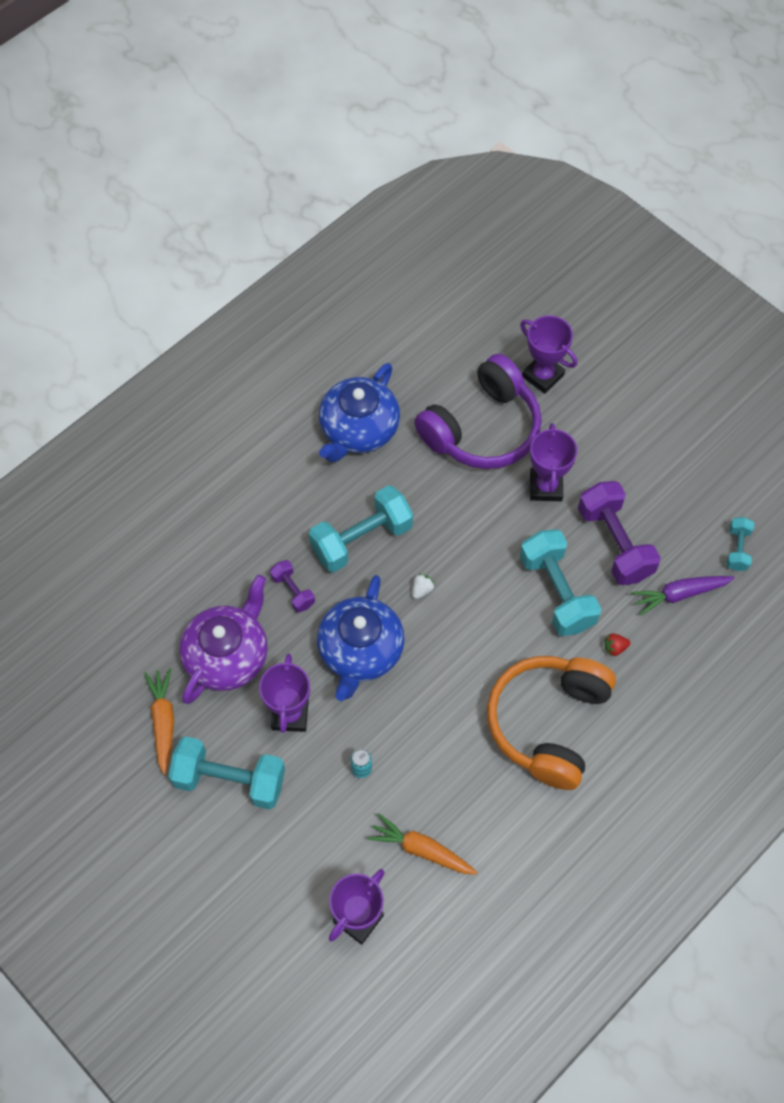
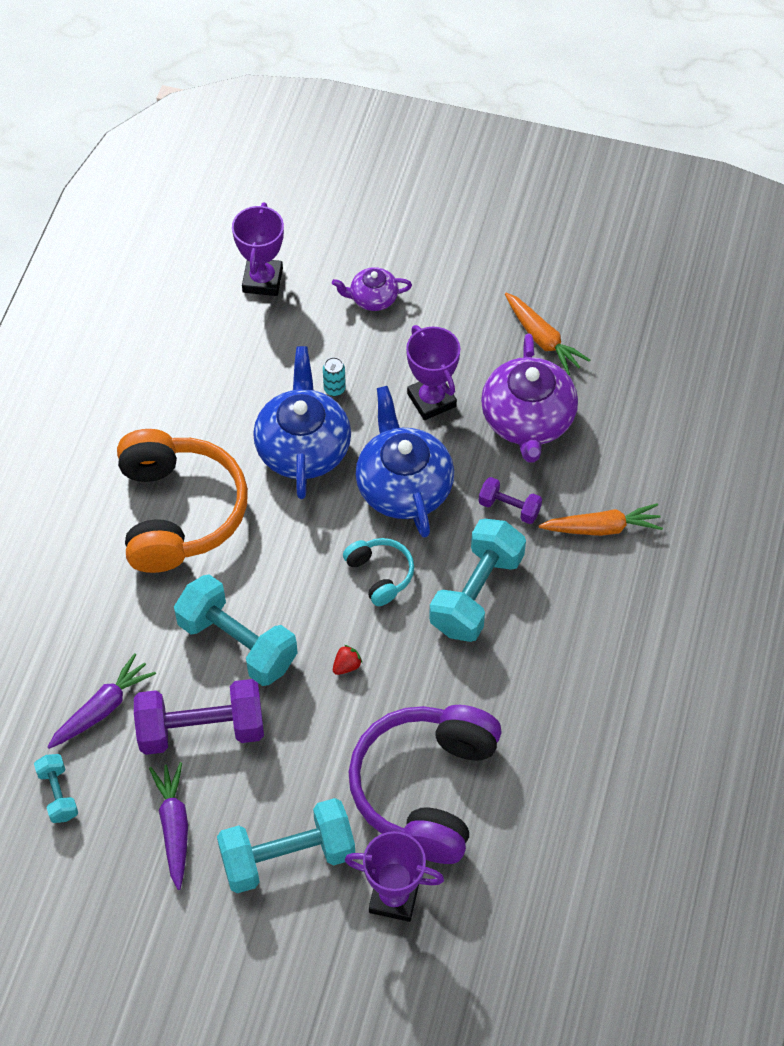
camera: 150 degrees right, 5 degrees down
turquoise dumbbell [169,736,285,809] -> turquoise dumbbell moved to [217,798,355,893]
blue teapot [319,363,400,462] -> blue teapot moved to [253,346,351,499]
orange carrot [367,814,478,875] -> orange carrot moved to [539,503,663,536]
white strawberry [413,574,435,599] -> turquoise headphones [343,538,414,606]
purple trophy [530,423,577,501] -> none
purple dumbbell [578,481,661,585] -> purple dumbbell turned 45 degrees counterclockwise [134,679,264,755]
red strawberry [604,634,630,656] -> red strawberry moved to [333,645,362,675]
none -> purple carrot [149,762,188,890]
none -> purple teapot [332,267,412,311]

